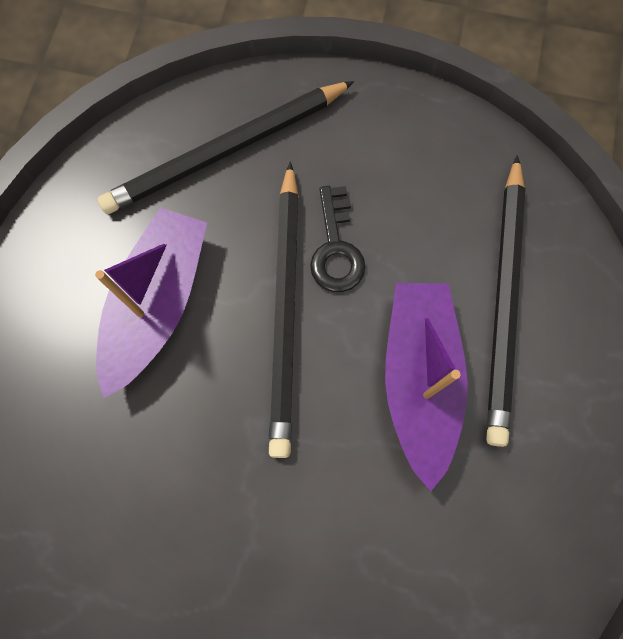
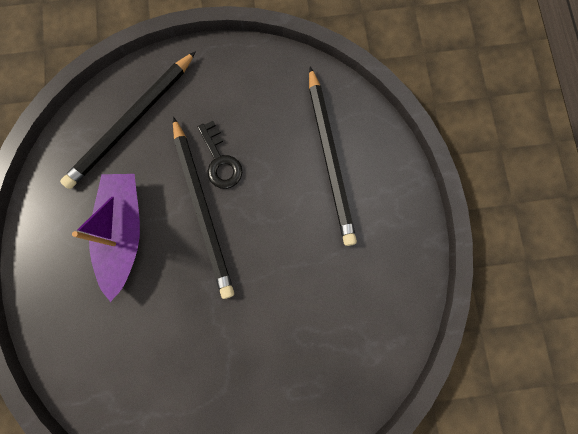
camera: 20 degrees left, 5 degrees up
purple boat [385,283,468,491] -> none

